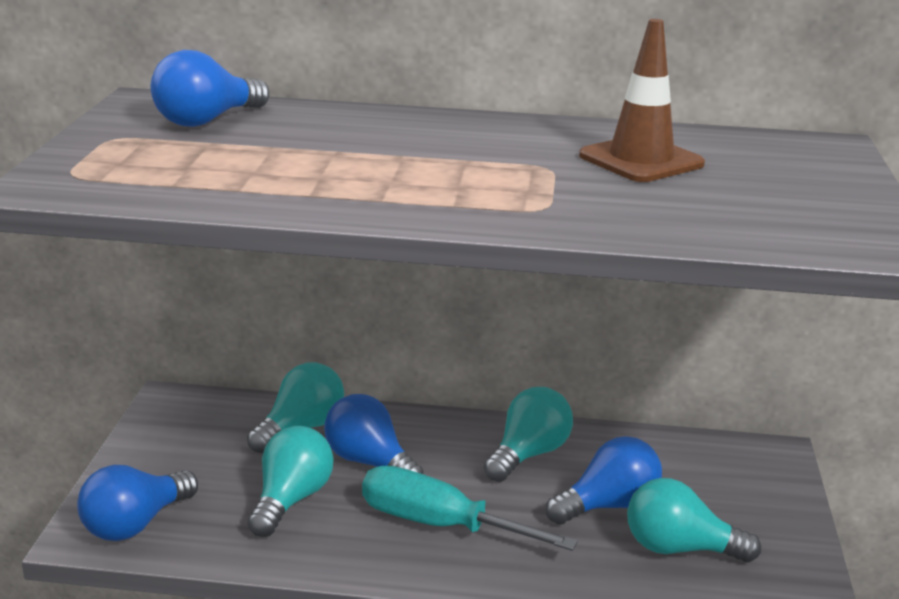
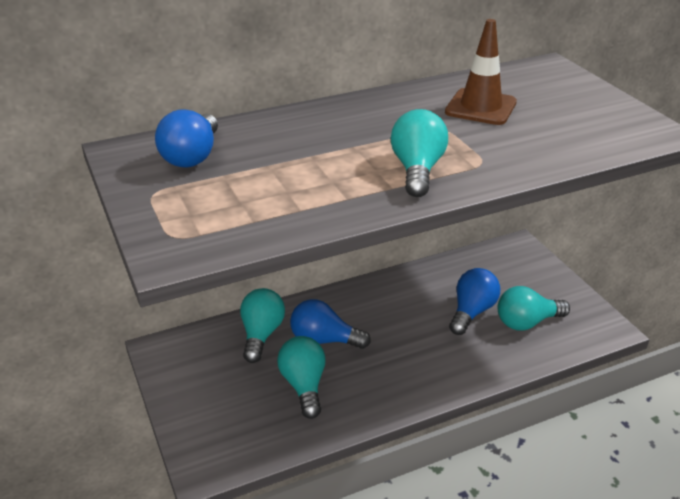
camera: 30 degrees left, 10 degrees up
blue light bulb [77,465,198,541] -> none
turquoise screwdriver [362,466,578,551] -> none
turquoise light bulb [484,387,573,482] -> turquoise light bulb moved to [391,109,448,197]

